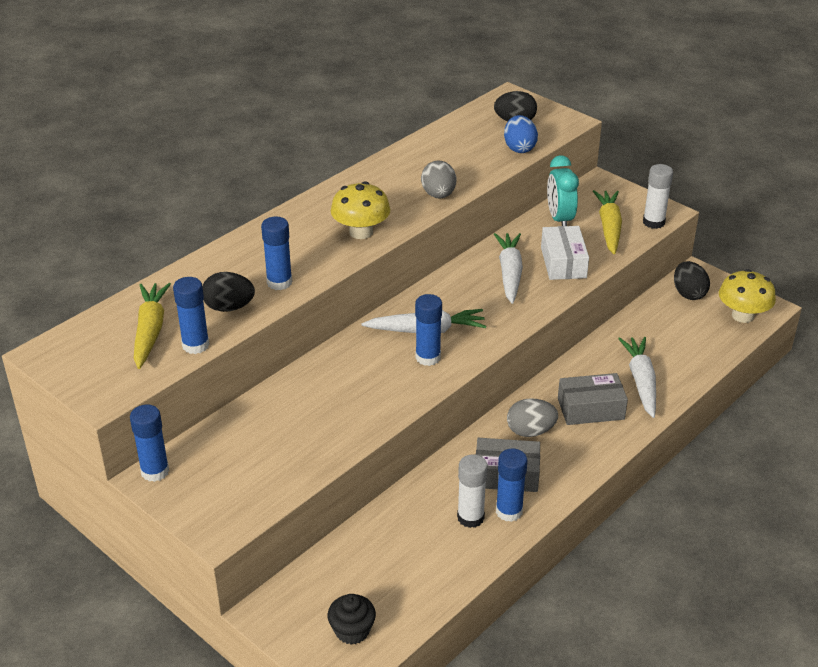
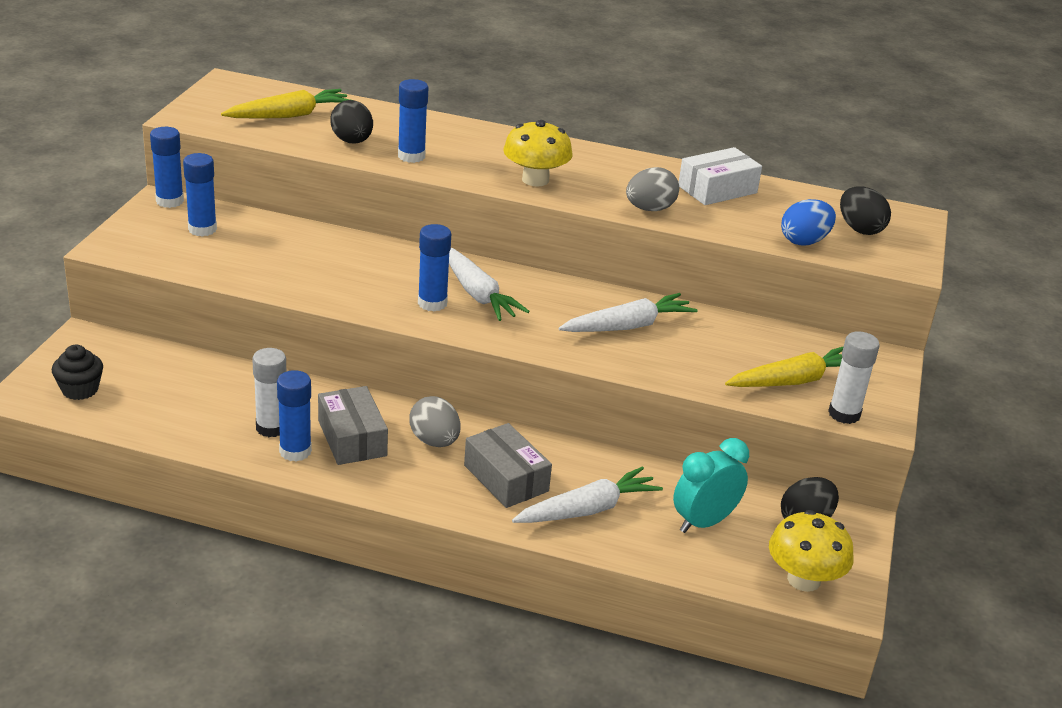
camera: 60 degrees right, 5 degrees down
blue glue stick [173,277,210,354] -> blue glue stick moved to [183,153,217,237]
white box [541,226,589,280] -> white box moved to [679,147,762,205]
turquoise clock [547,155,579,226] -> turquoise clock moved to [673,438,749,533]

